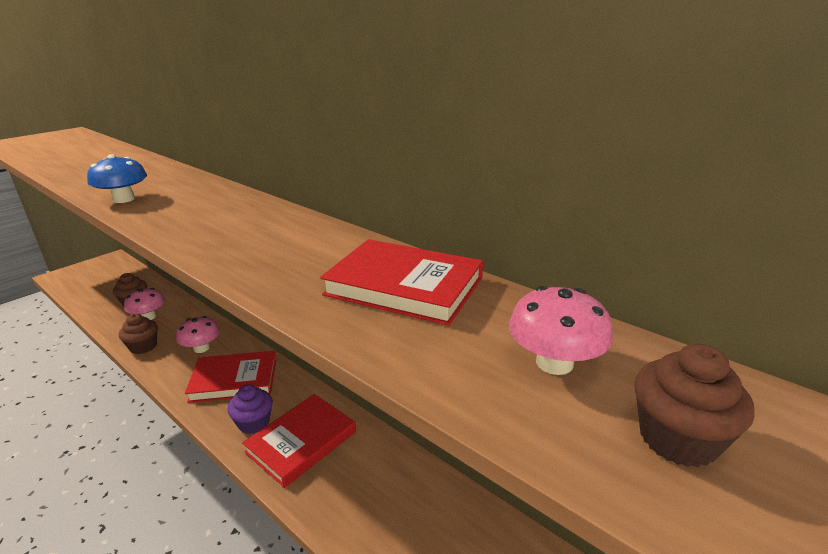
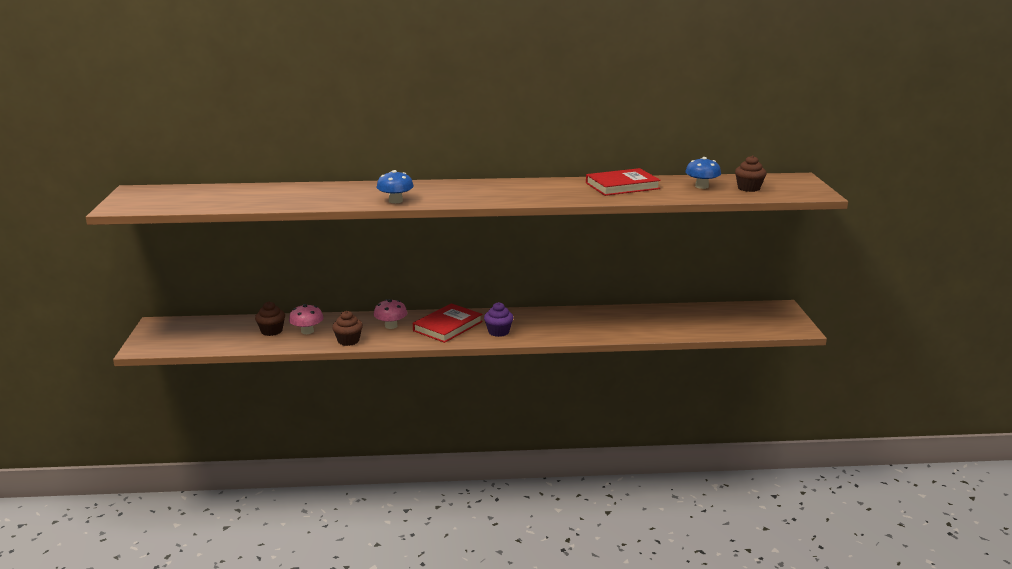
camera: 45 degrees left, 5 degrees down
red book [242,394,356,488] -> none
pink mushroom [509,286,613,375] -> blue mushroom [685,157,721,189]

